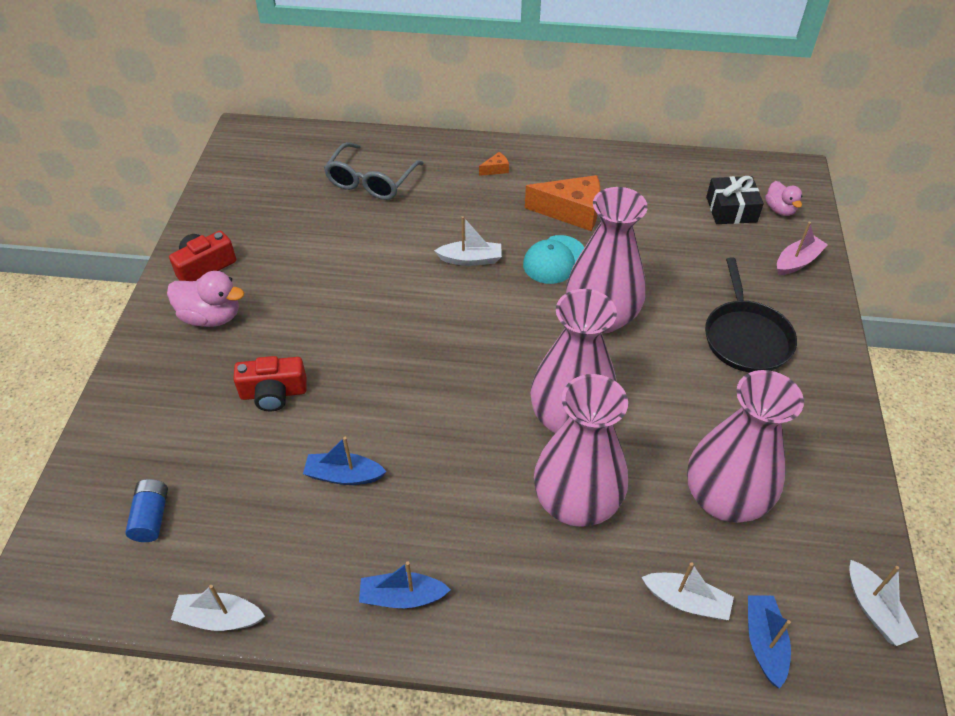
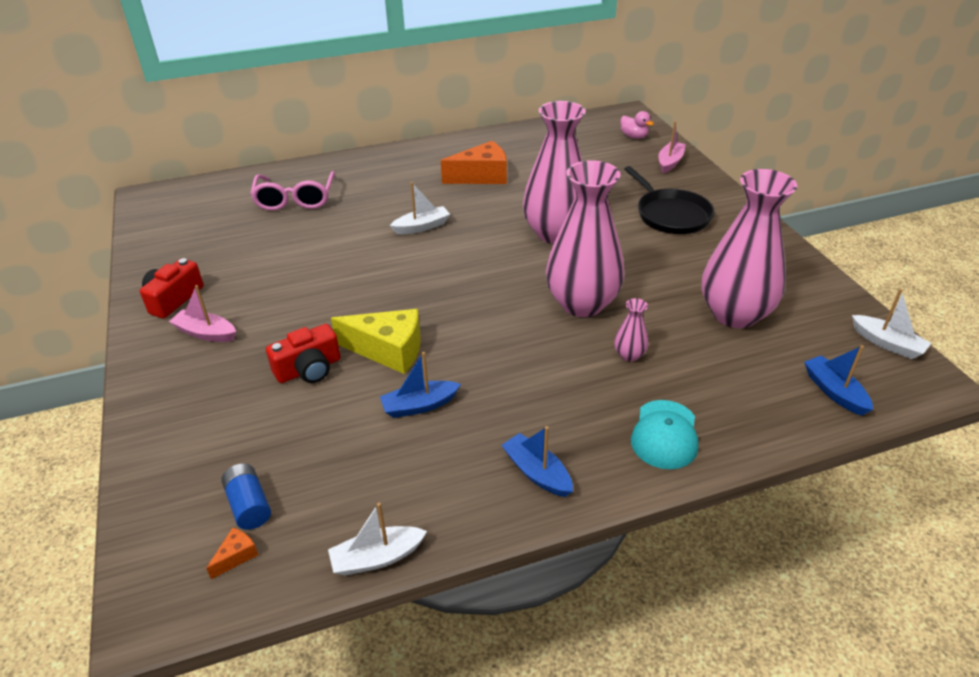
camera: 25 degrees left, 10 degrees down
pink duck [167,271,244,327] -> pink boat [169,285,236,342]
grey glasses [324,142,424,200] -> pink glasses [250,171,335,211]
blue boat [359,562,451,608] -> blue boat turned 75 degrees clockwise [501,426,573,497]
orange cheese [479,152,509,176] -> orange cheese moved to [206,528,258,579]
turquoise cap [523,235,584,284] -> turquoise cap moved to [631,400,699,469]
pink vase [534,374,628,527] -> pink vase [614,298,648,362], size x0.41
white boat [641,562,734,620] -> none
black gift [706,176,764,224] -> none
none -> yellow cheese [331,309,421,374]

